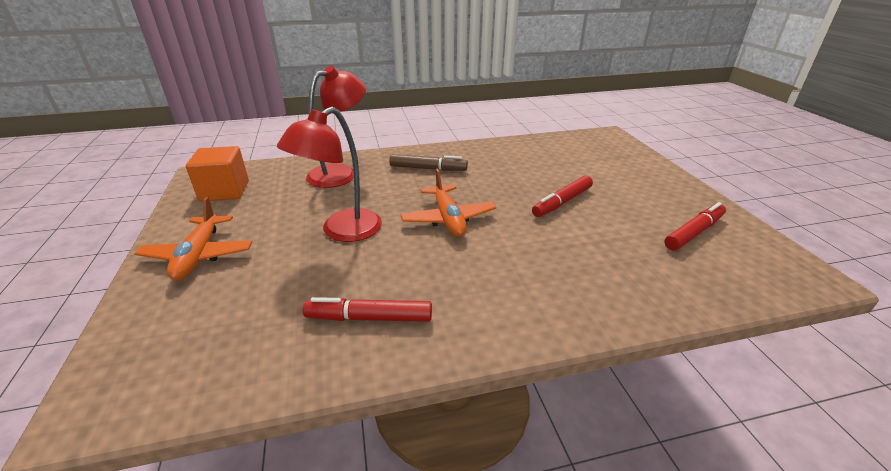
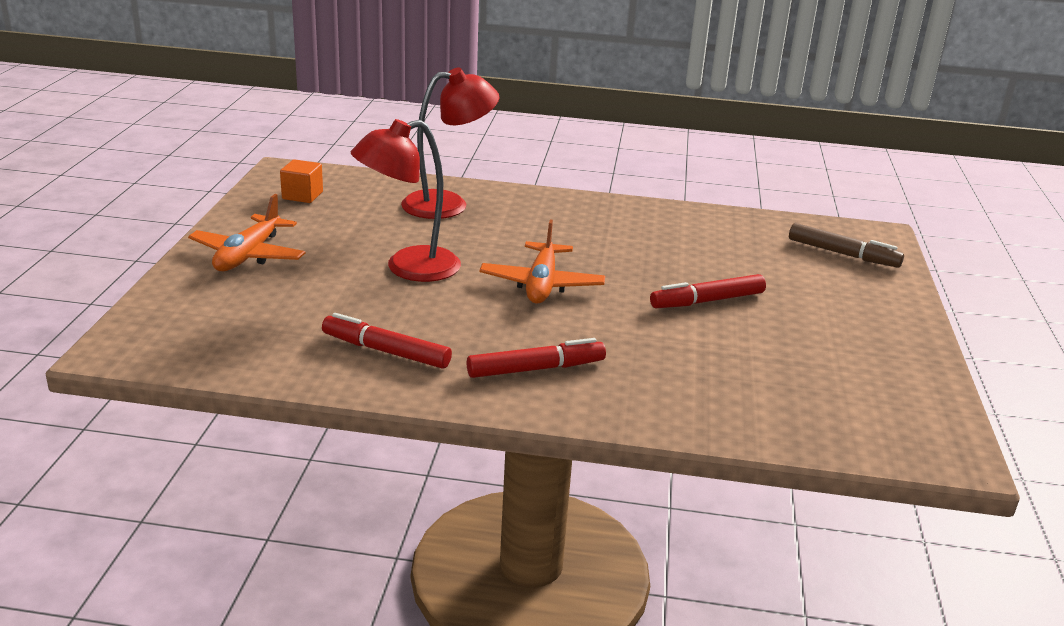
camera: 20 degrees right, 5 degrees down
orange cube [186,146,249,201] -> orange cube [280,159,323,203], size x0.63
brown marker [389,154,468,171] -> brown marker moved to [789,223,904,268]
red marker [664,202,726,250] -> red marker moved to [467,338,606,378]

